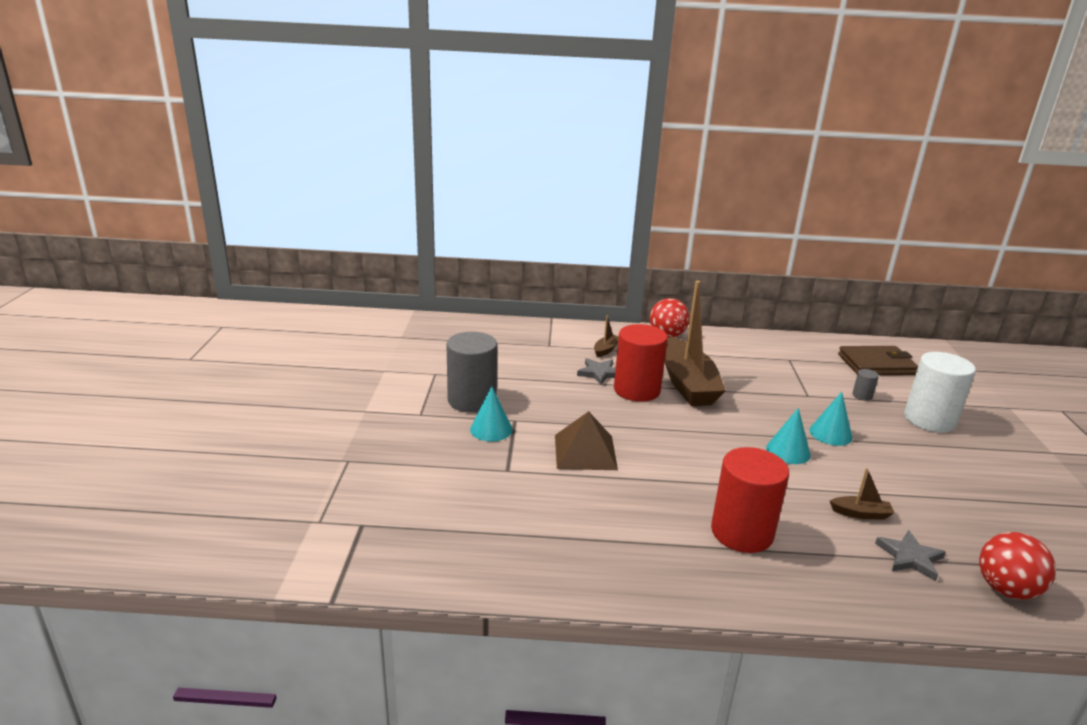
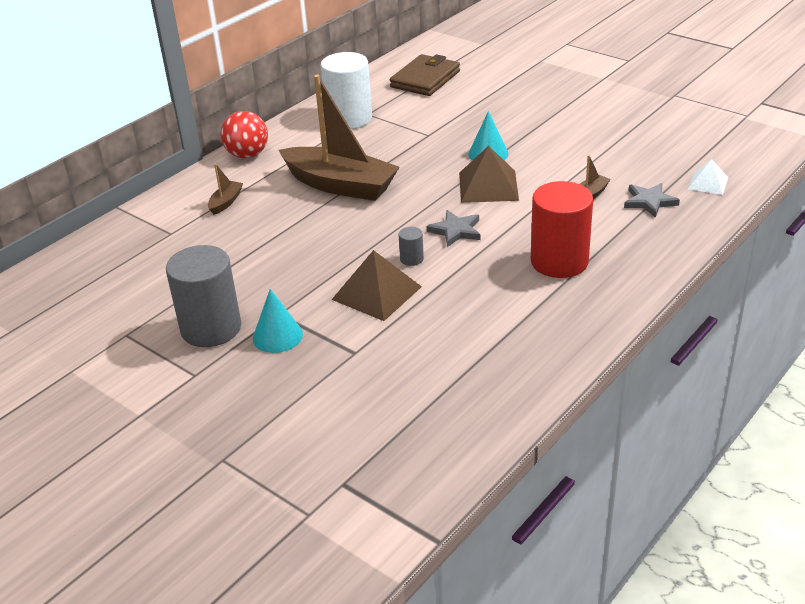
camera: 50 degrees left, 10 degrees up
grey star [577,358,615,385] -> grey star moved to [427,210,480,247]
brown boat [594,316,619,357] -> brown boat turned 45 degrees clockwise [208,164,243,215]
red cylinder [614,324,668,402] -> none
turquoise cone [766,408,811,464] -> brown pyramid [459,146,519,203]
grey cylinder [852,369,879,401] -> grey cylinder moved to [399,227,424,266]
white cylinder [904,352,976,433] -> white cylinder moved to [321,52,372,129]
red ball [979,532,1056,600] -> white pyramid [688,159,728,195]

